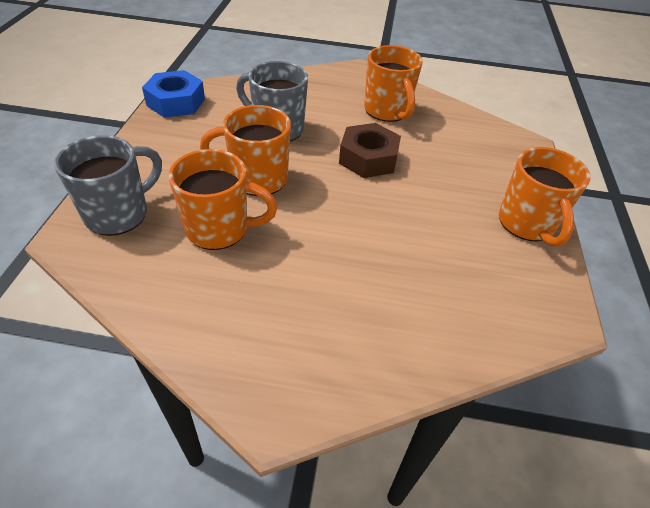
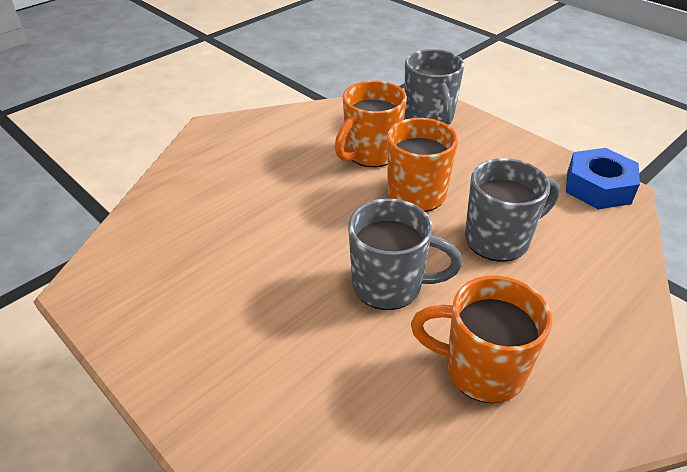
camera: 130 degrees right, 5 degrees down
brown nut [339,123,401,178] -> grey mug [348,199,462,310]
orange mug [499,147,591,247] -> none

